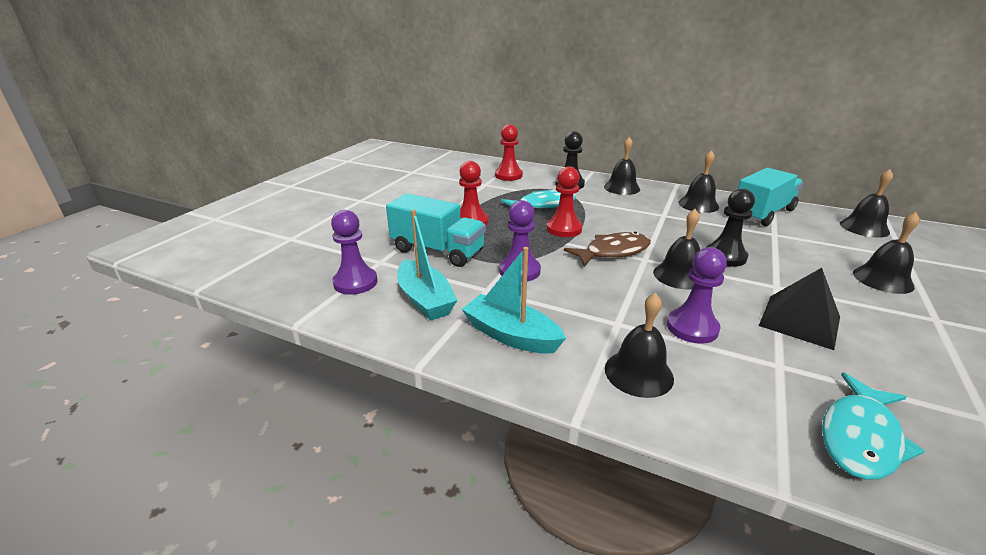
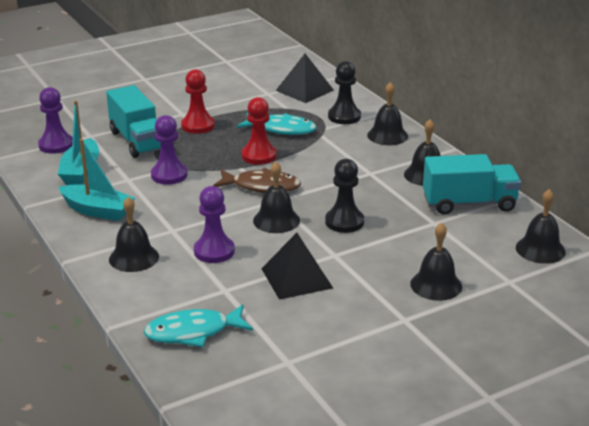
camera: 35 degrees right, 0 degrees up
turquoise boat [462,247,566,354] -> turquoise boat turned 135 degrees clockwise [58,139,135,221]
red pawn [495,124,523,181] -> black pyramid [276,54,334,103]

